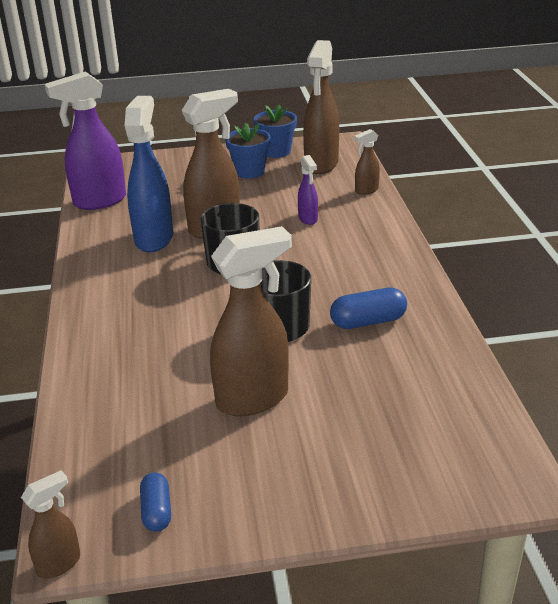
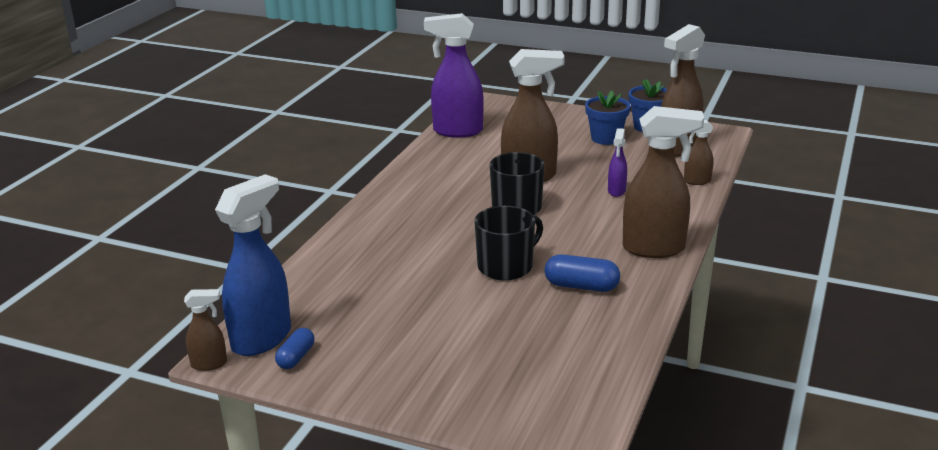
camera: 30 degrees right, 5 degrees down
blue spray bottle [125,96,173,252] -> blue spray bottle moved to [215,174,291,356]
brown spray bottle [210,226,292,416] -> brown spray bottle moved to [623,106,704,258]

